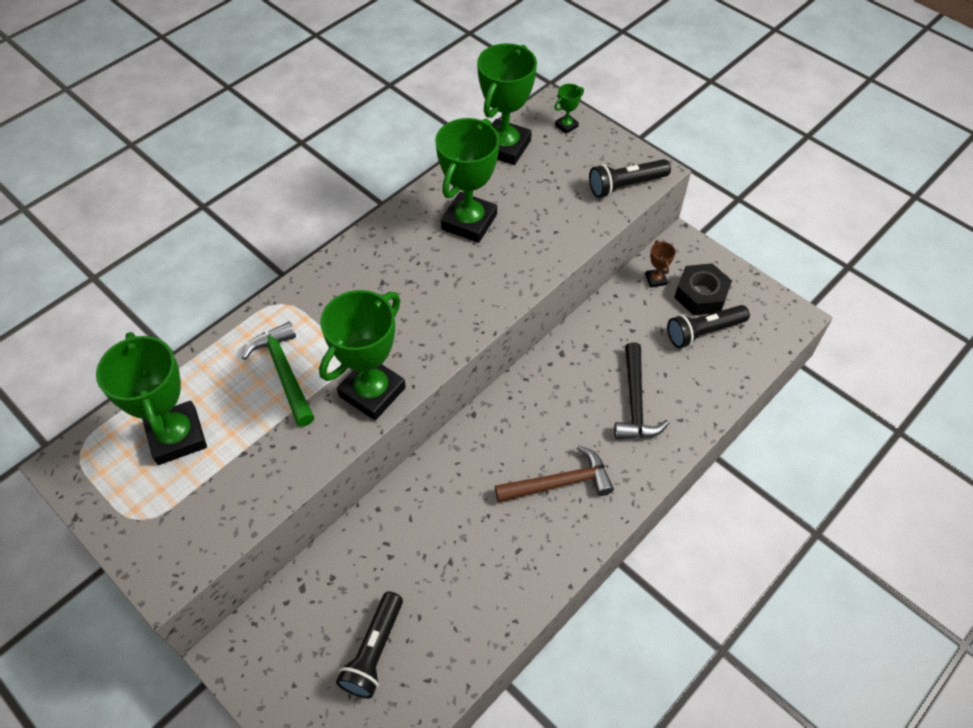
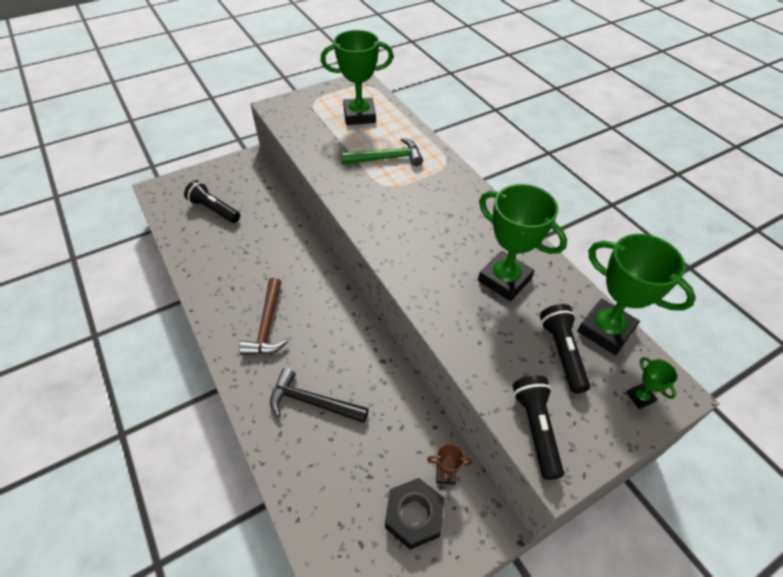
camera: 105 degrees right, 5 degrees down
green trophy [319,290,406,420] -> none
black flashlight [667,305,750,348] -> black flashlight moved to [540,304,590,394]

